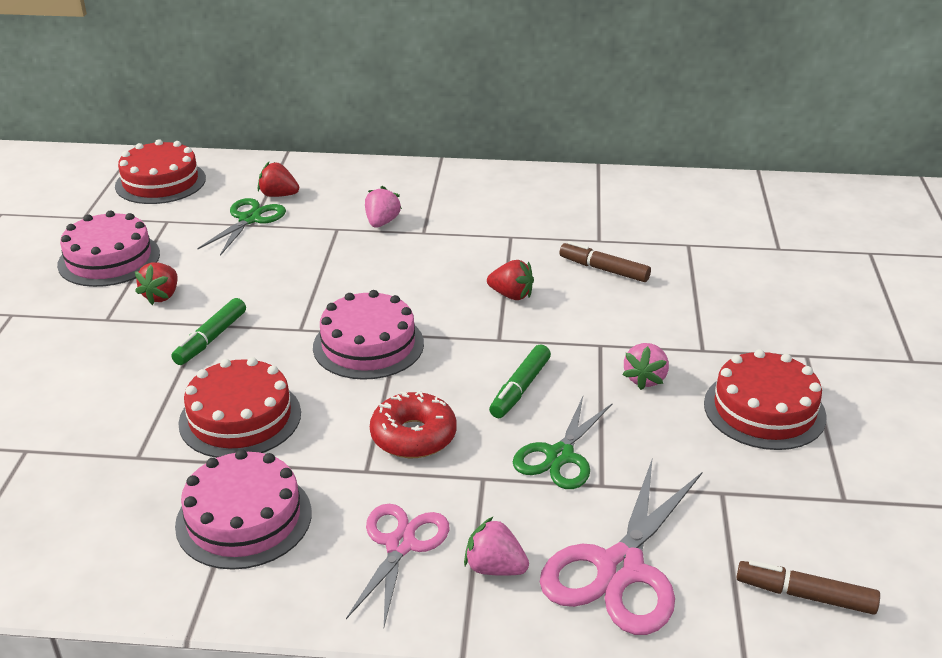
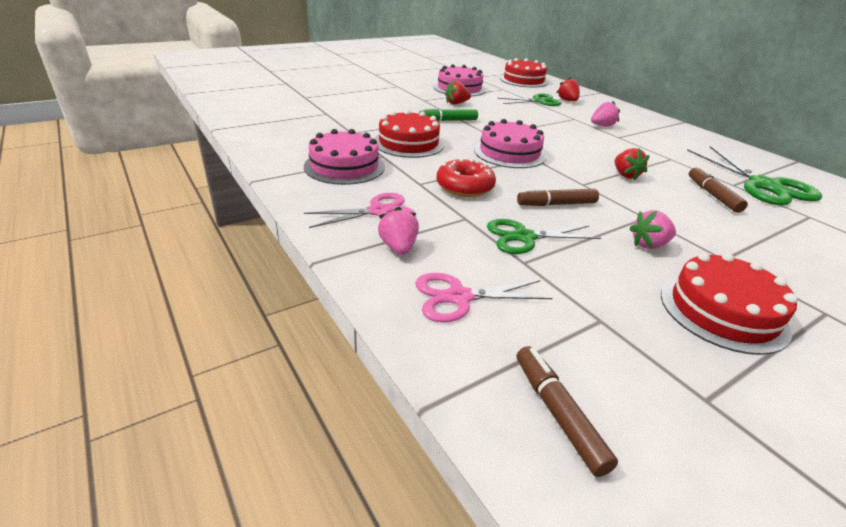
camera: 50 degrees right, 0 degrees up
green marker [489,344,551,418] -> brown marker [517,188,599,206]
pink scissors [540,457,702,635] -> pink scissors [415,273,552,323], size x0.66
none -> green scissors [687,146,822,205]

